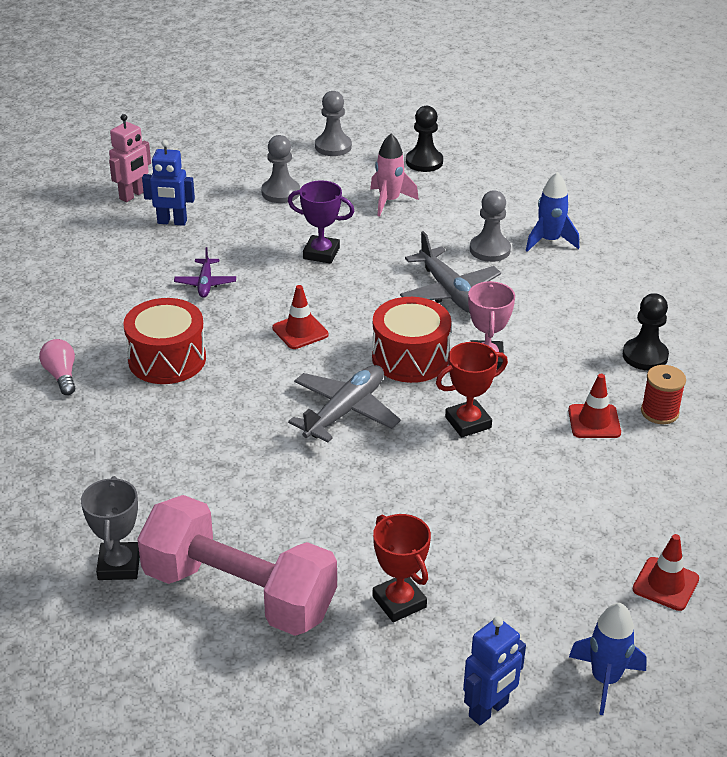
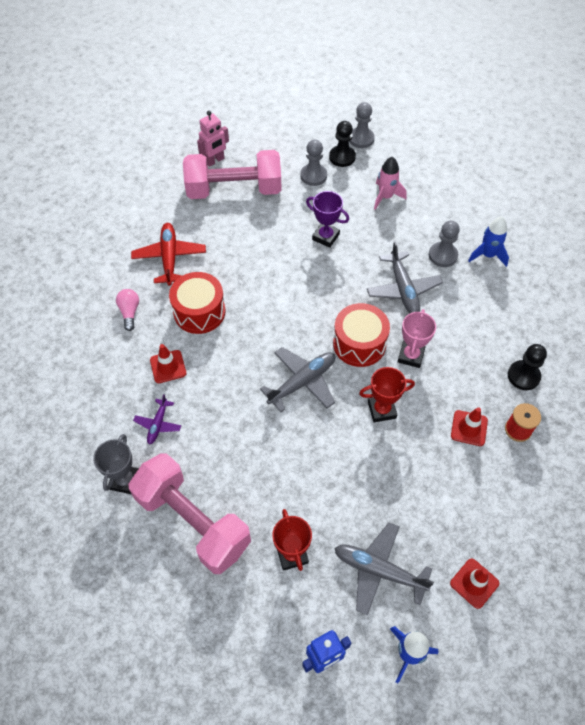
camera: 15 degrees right, 20 degrees up
blue robot [142,140,195,226] -> pink dumbbell [183,150,281,199]
purple plane [174,247,236,298] -> purple plane moved to [133,394,181,444]
red traffic cone [272,285,329,349] -> red traffic cone moved to [150,344,186,383]
black pawn [406,106,443,172] -> black pawn moved to [329,121,356,167]
none -> red plane [131,223,206,286]
none -> grey plane [334,522,434,615]

